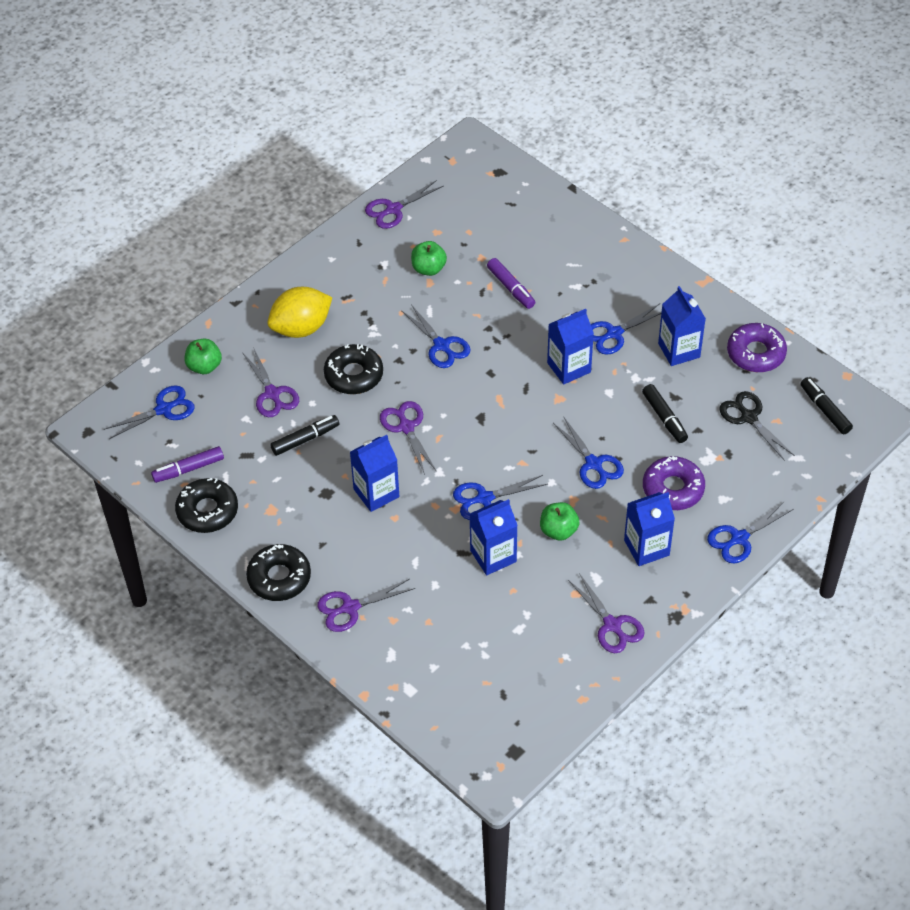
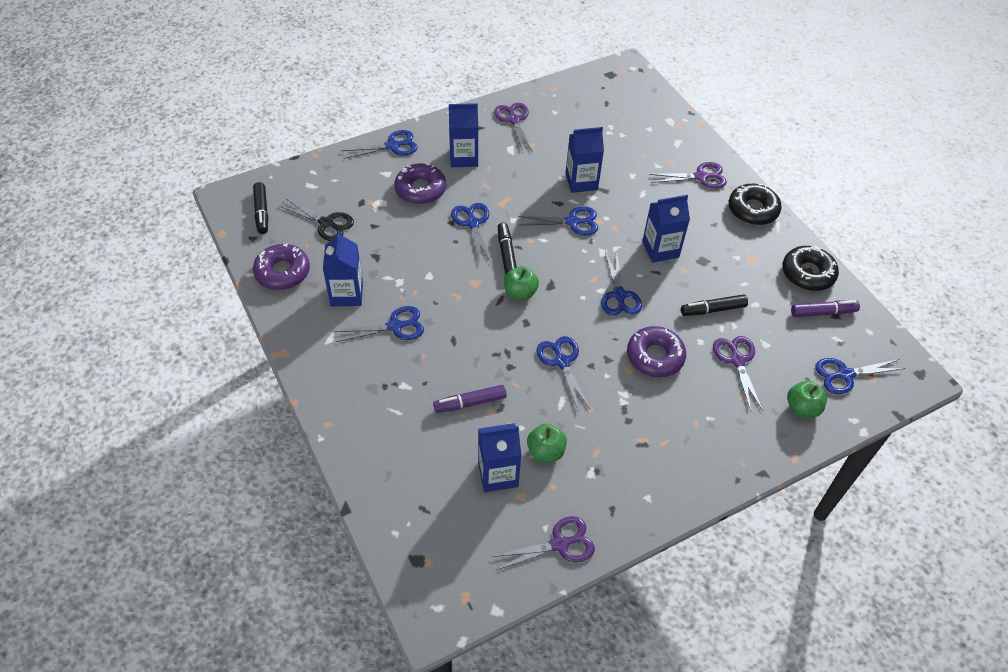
camera: 165 degrees left, 0 degrees up
yellow lemon [267,287,332,338] -> none
black donut [324,344,383,394] -> purple donut [627,326,686,377]
purple scissors [380,401,437,475] -> blue scissors [601,250,642,316]
purple marker [487,258,535,309] -> purple marker turned 90 degrees counterclockwise [433,385,507,413]
green apple [540,502,579,541] -> green apple moved to [504,266,539,300]
blue carton [547,309,594,385] -> blue carton moved to [478,423,521,492]
black marker [642,384,688,443] -> black marker moved to [498,222,517,275]
black scissors [719,391,795,461] -> black scissors turned 45 degrees counterclockwise [279,198,354,241]

